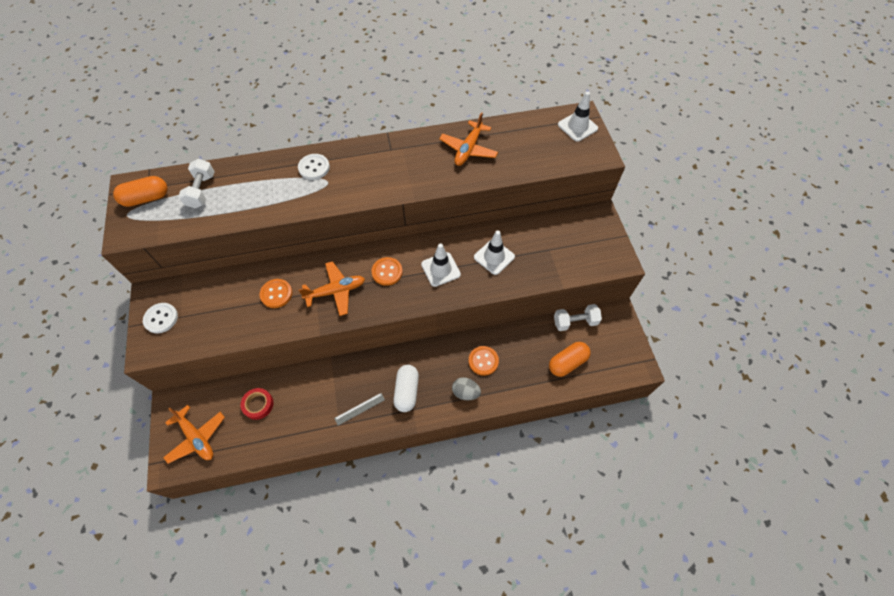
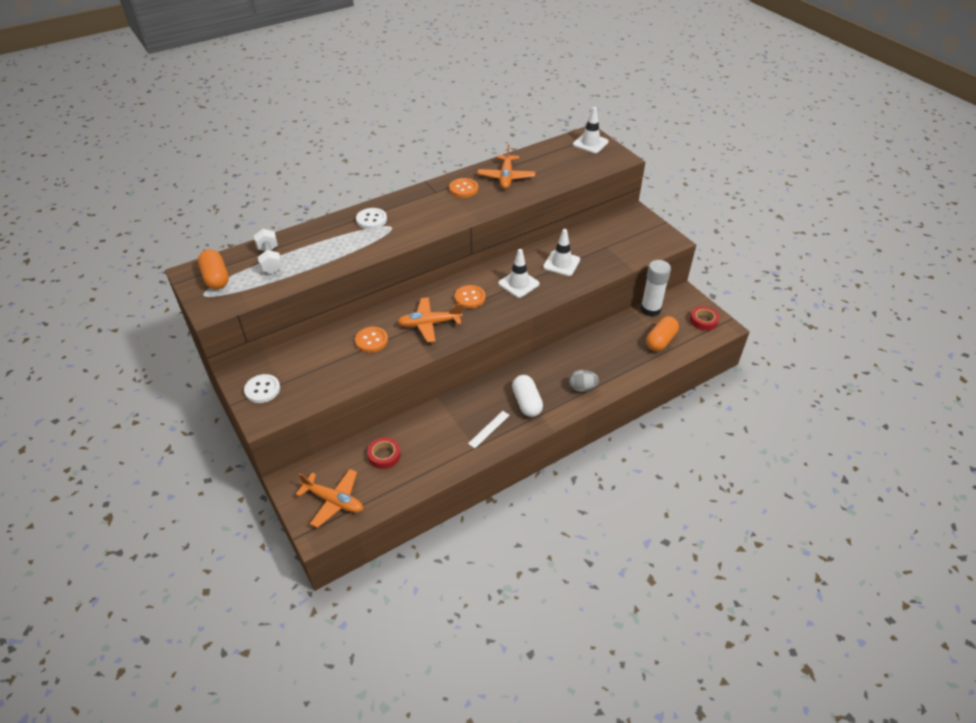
camera: 20 degrees left, 15 degrees down
orange capsule [113,176,168,207] -> orange capsule turned 75 degrees counterclockwise [198,249,229,289]
orange plane [298,261,365,316] -> orange plane turned 150 degrees counterclockwise [398,297,462,343]
grey ruler [334,393,385,426] -> white ruler [468,411,510,448]
orange button [469,346,499,376] -> orange button moved to [449,178,478,198]
white dumbbell [554,304,602,331] -> white glue stick [640,260,671,317]
none -> red tape [690,306,719,331]

